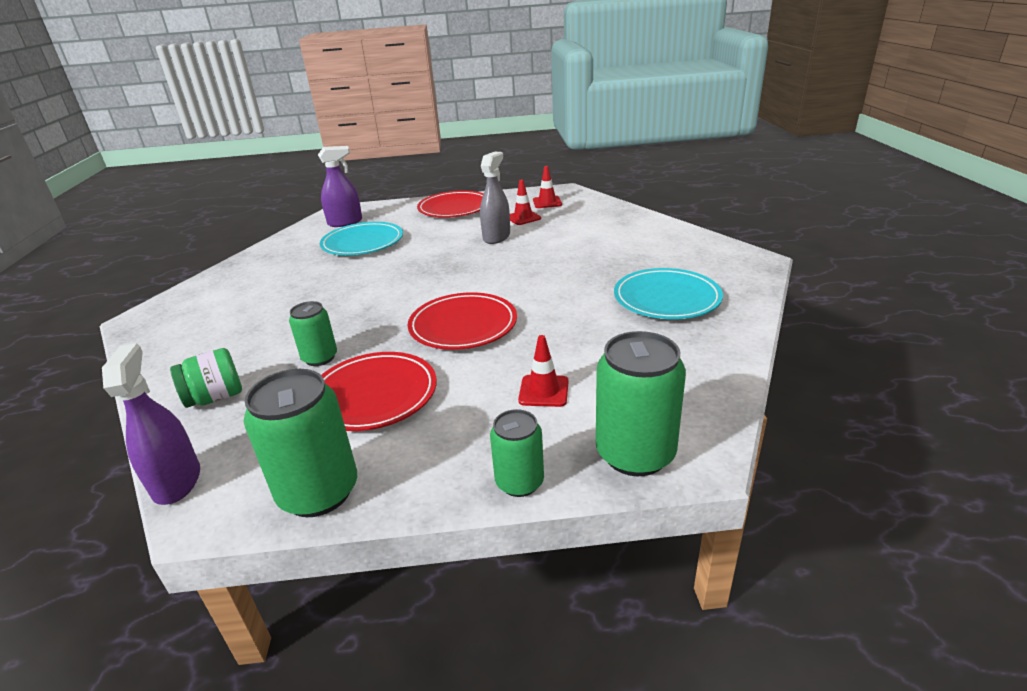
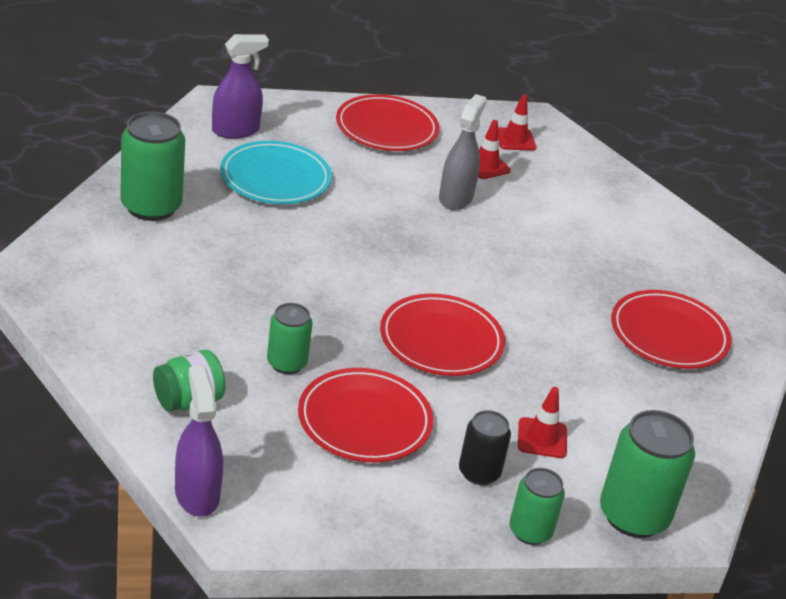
camera: 10 degrees left, 5 degrees up
green can [244,369,357,517] -> green can moved to [120,111,185,221]
turquoise plate [614,268,723,319] -> red plate [611,290,732,369]
none -> black can [459,410,511,485]

